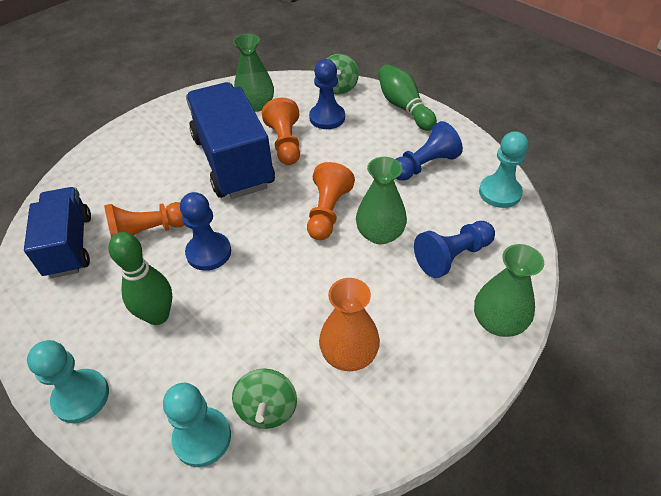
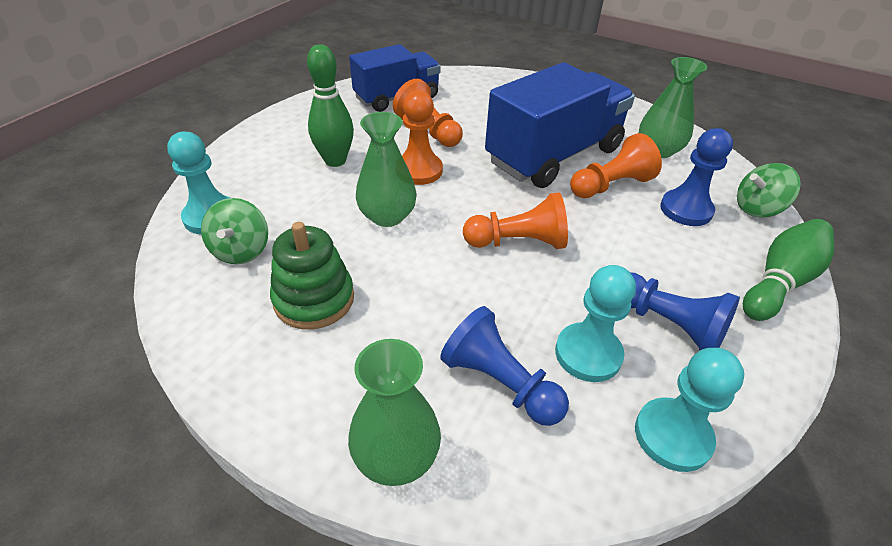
camera: 70 degrees right, 5 degrees down
turquoise pawn [27,340,109,423] -> turquoise pawn moved to [555,265,636,382]
blue pawn [180,192,231,271] -> orange pawn [402,90,443,185]
green spinning top [232,368,297,429] -> green spinning top turned 75 degrees counterclockwise [201,198,268,264]
orange vase [319,278,380,371] -> green stacking toy [270,222,354,329]
green vase [356,157,407,245] -> green vase moved to [356,112,417,227]

